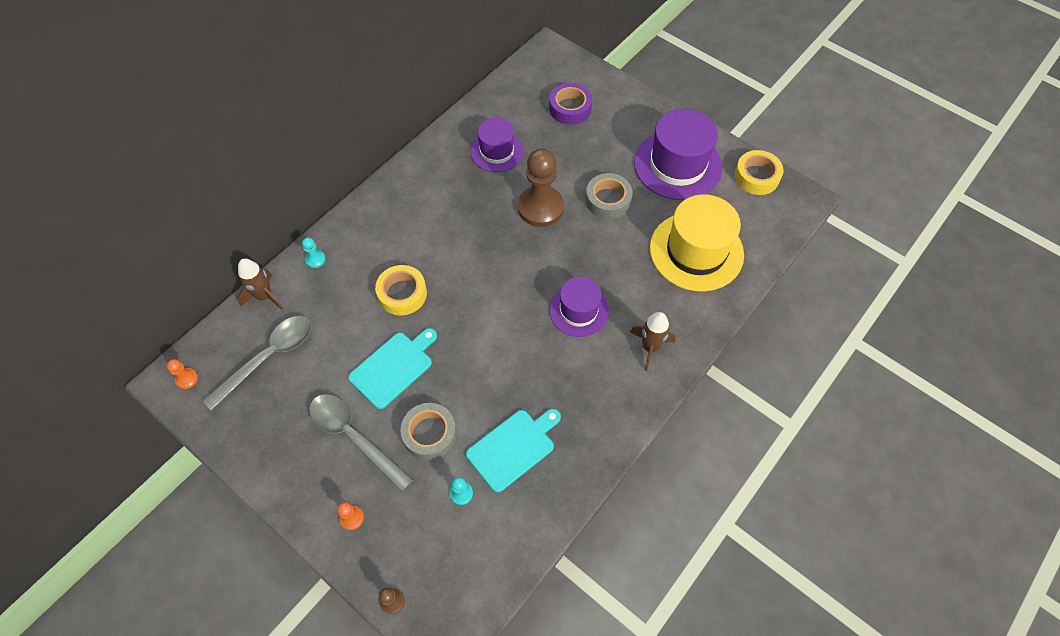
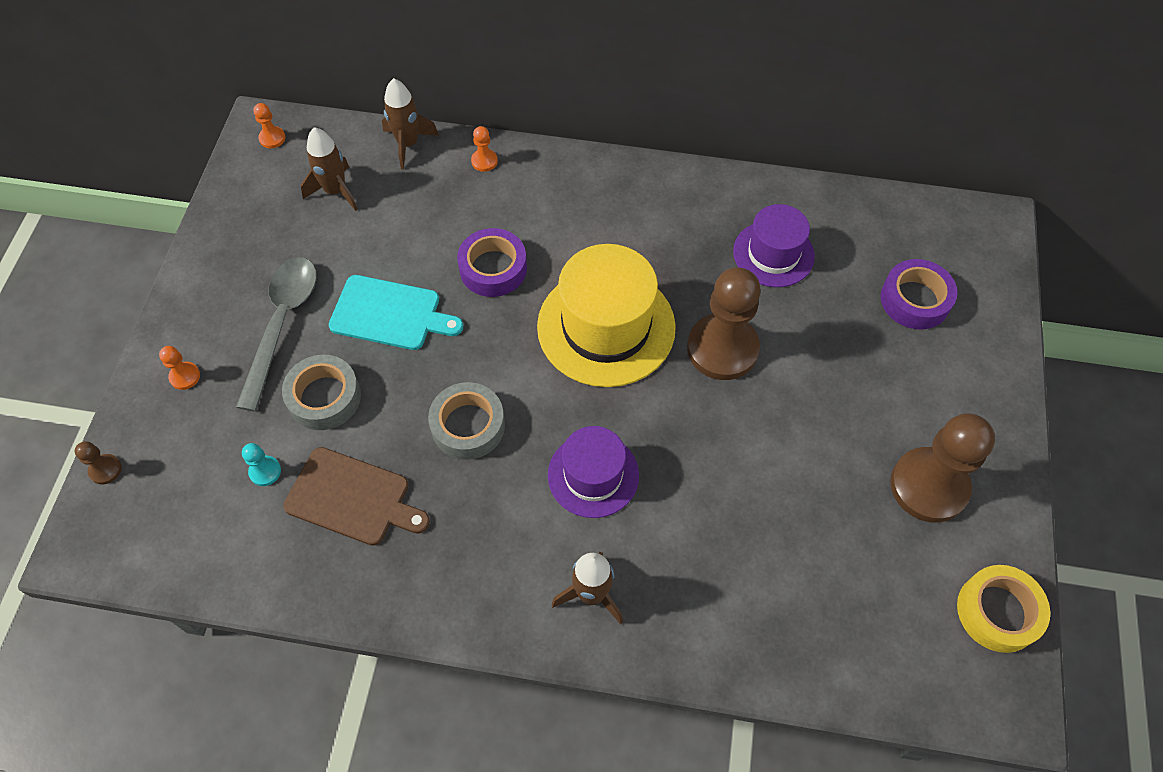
camera: 60 degrees right, 0 degrees up
grey spoon [203,316,312,411] -> brown rocket [301,127,358,211]
turquoise pawn [302,238,326,268] -> orange pawn [471,126,498,172]
yellow tape [375,265,427,315] -> purple tape [457,228,527,297]
turquoise cutting board [466,409,561,492] -> brown cutting board [283,447,430,546]
grey tape [585,173,633,219] -> grey tape moved to [428,382,505,460]
purple hat [634,109,722,200] -> brown pawn [890,413,995,523]
yellow hat [650,194,744,291] -> yellow hat moved to [537,244,676,387]

